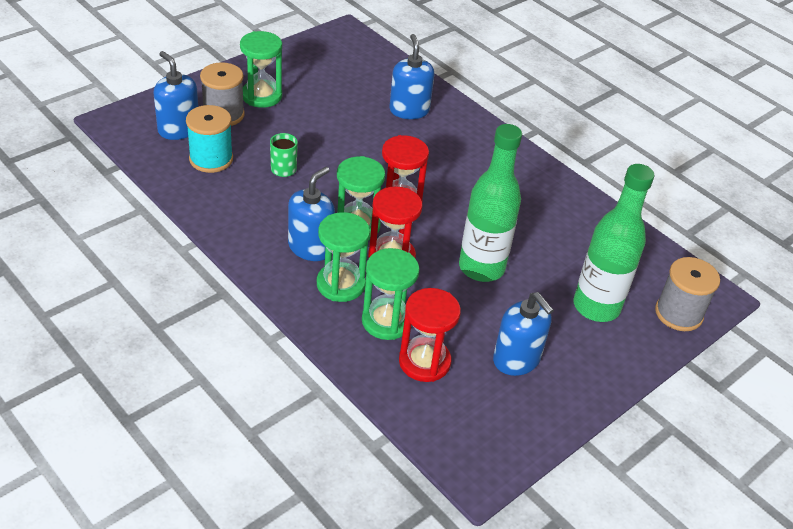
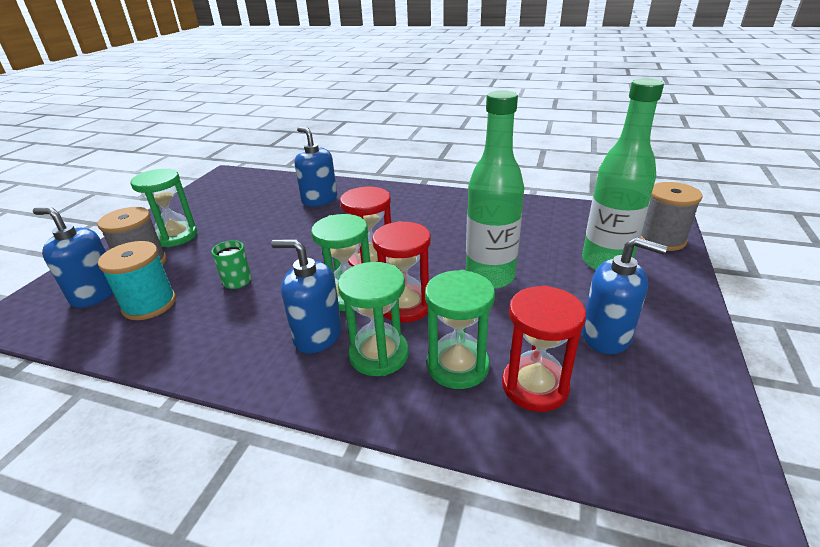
camera: 25 degrees left, 10 degrees down
blue soap dispenser [288,167,335,261] -> blue soap dispenser turned 75 degrees counterclockwise [271,239,342,354]

